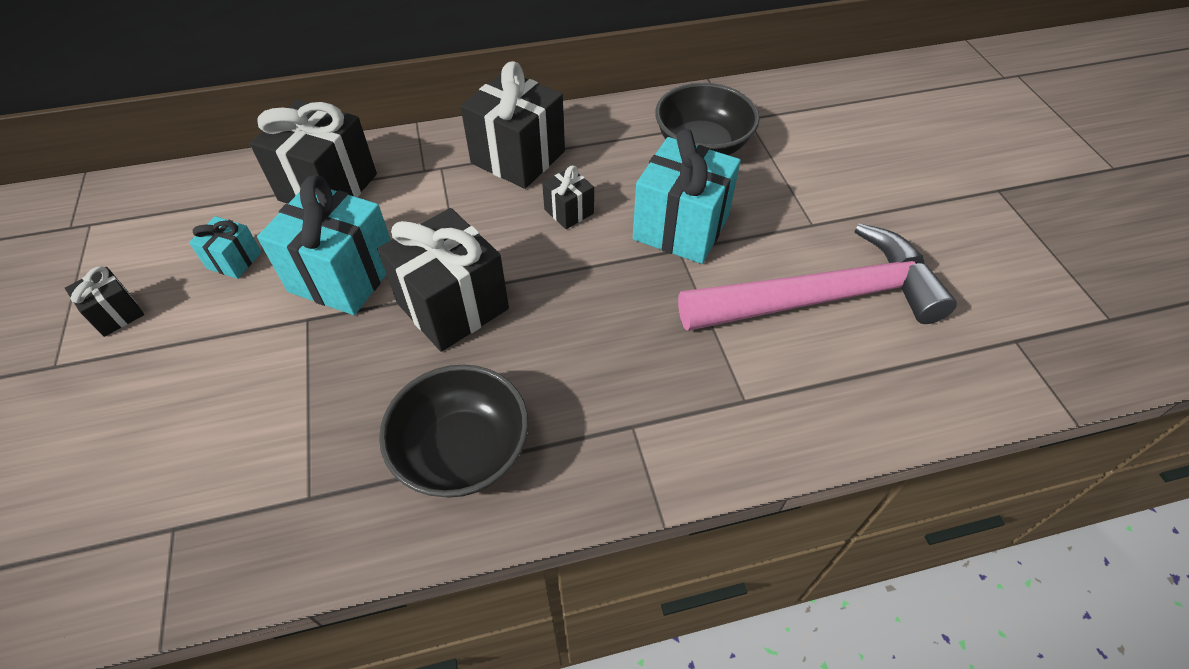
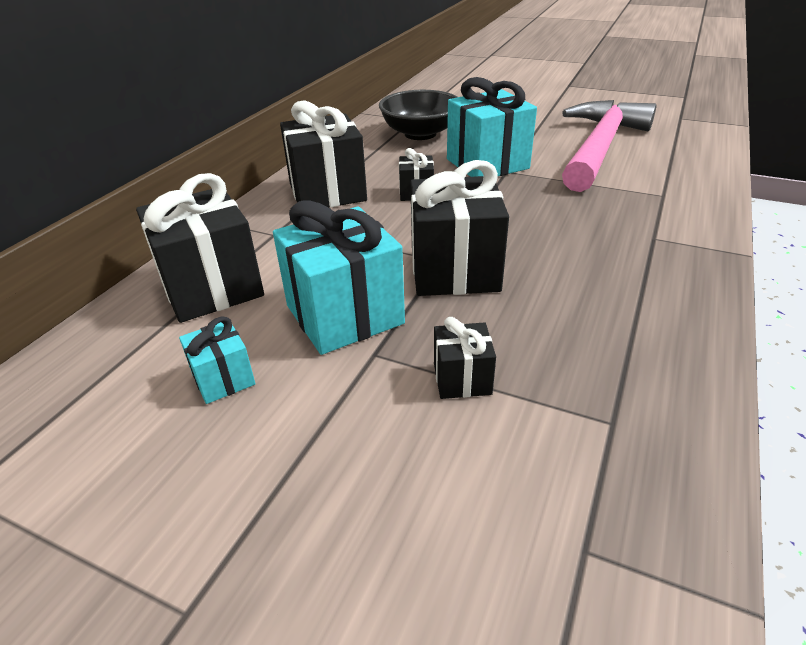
camera: 50 degrees left, 15 degrees down
black gift [65,266,144,337] -> black gift moved to [434,317,496,399]
black bowl [379,365,529,497] -> none

